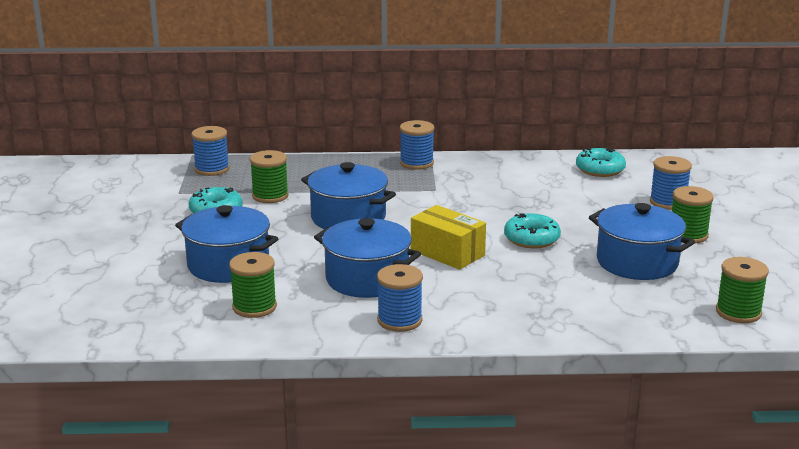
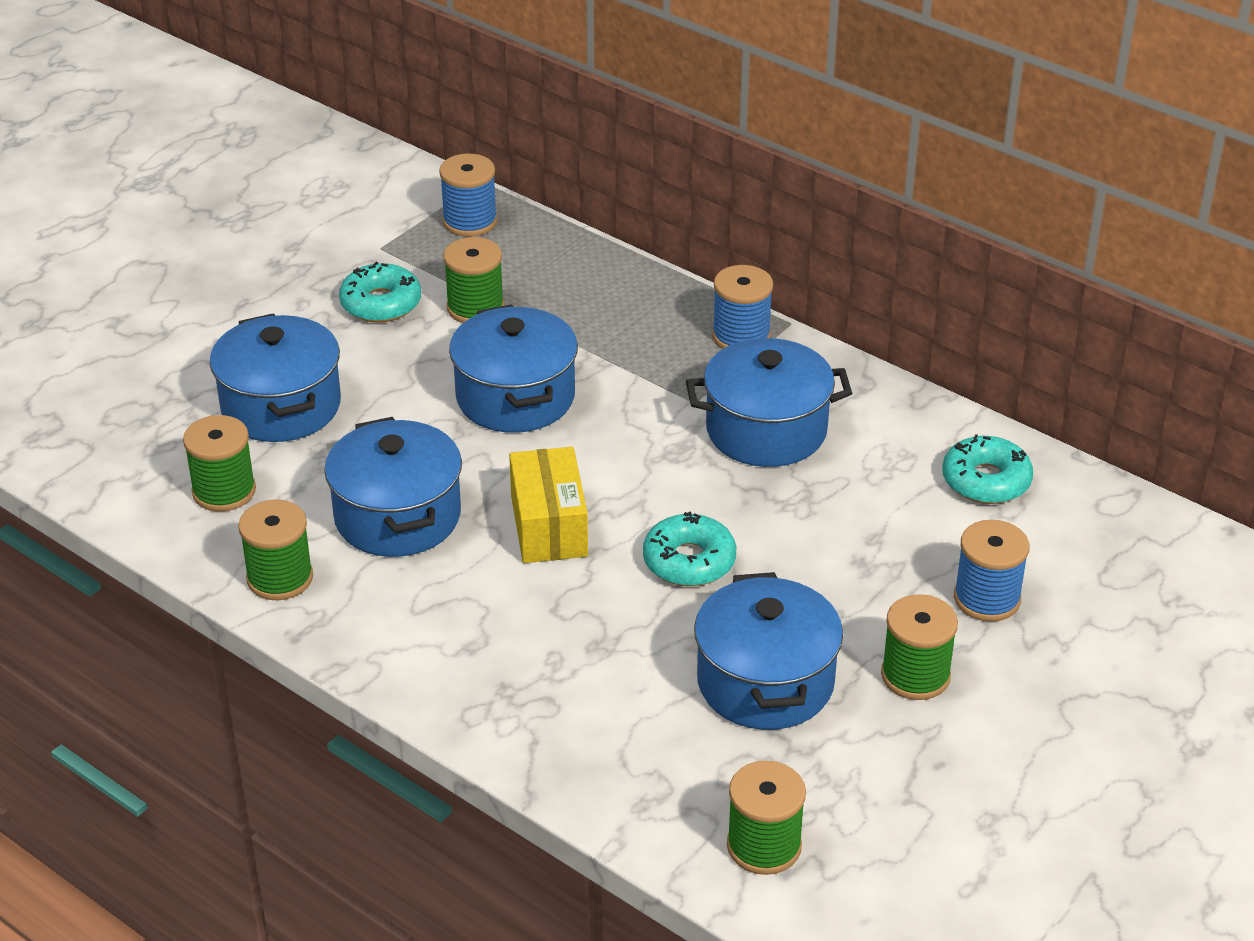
camera: 40 degrees right, 15 degrees up
blue spool [377,264,423,332] -> none
none -> green spool [238,500,313,600]
none -> blue pot [686,338,852,467]

